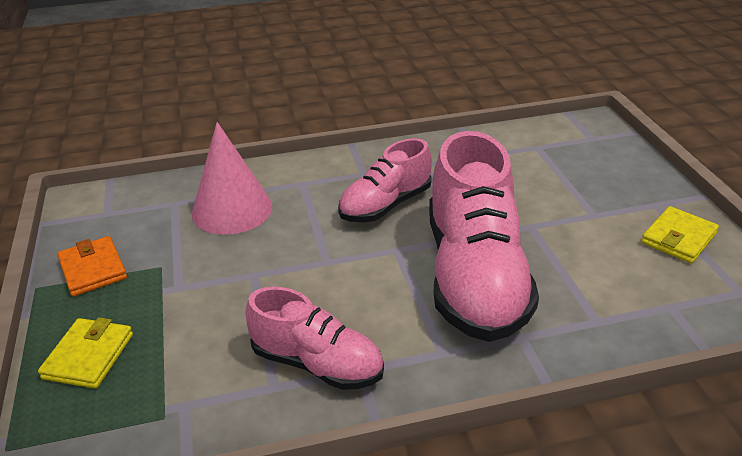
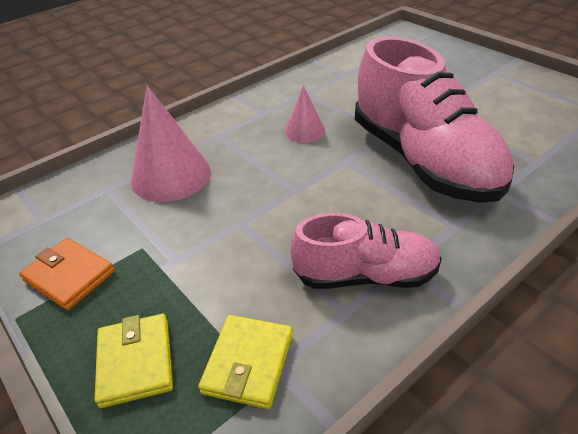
camera: 25 degrees left, 5 degrees up
pink shoe [338,138,432,222] -> pink cone [285,85,325,143]
yellow wallet [641,206,719,263] -> yellow wallet moved to [198,315,293,409]

